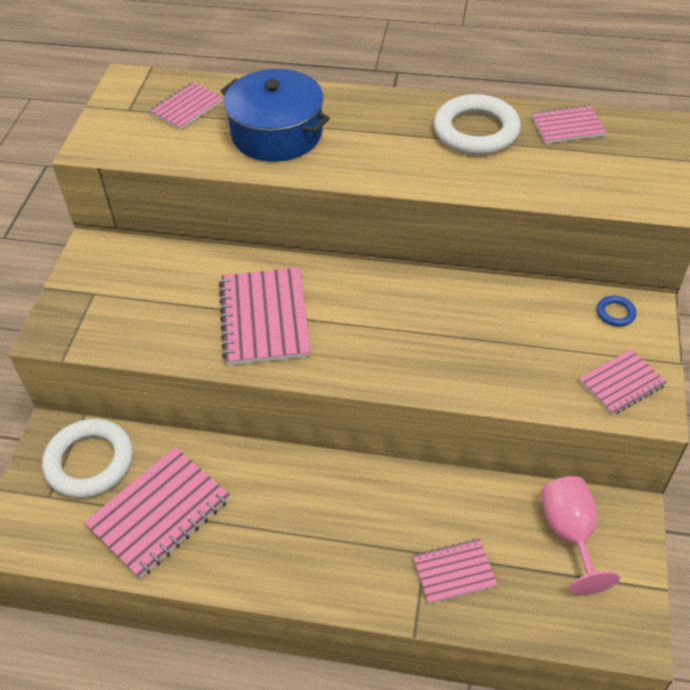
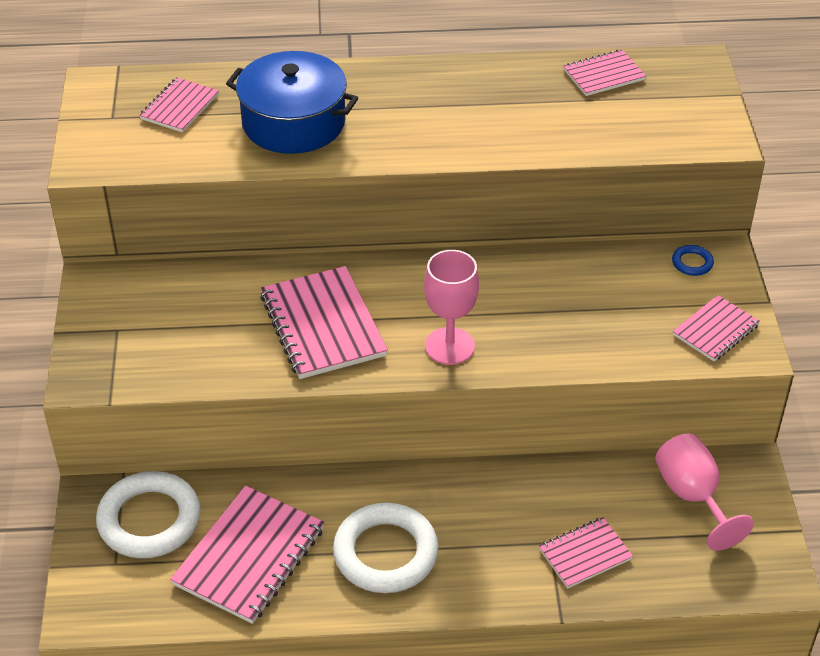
camera: 15 degrees left, 5 degrees down
white ring [434,94,521,155] -> white ring moved to [333,503,439,593]
none -> pink goblet [424,250,479,365]

